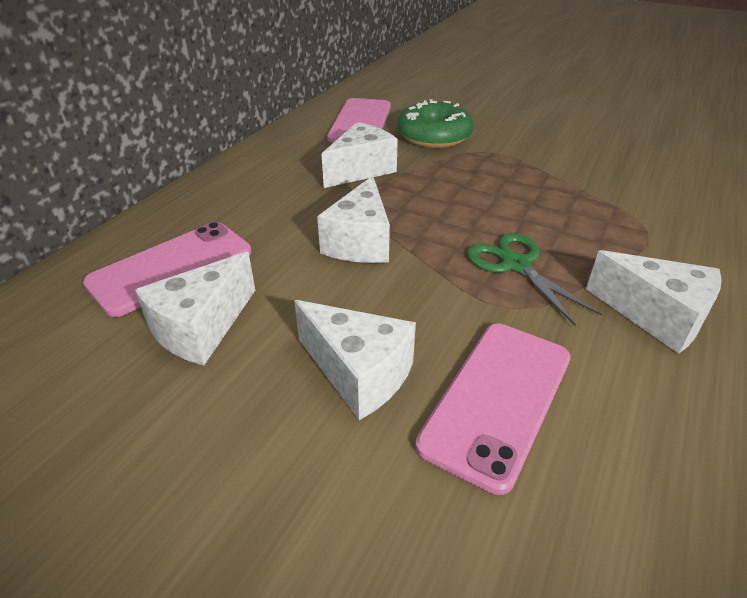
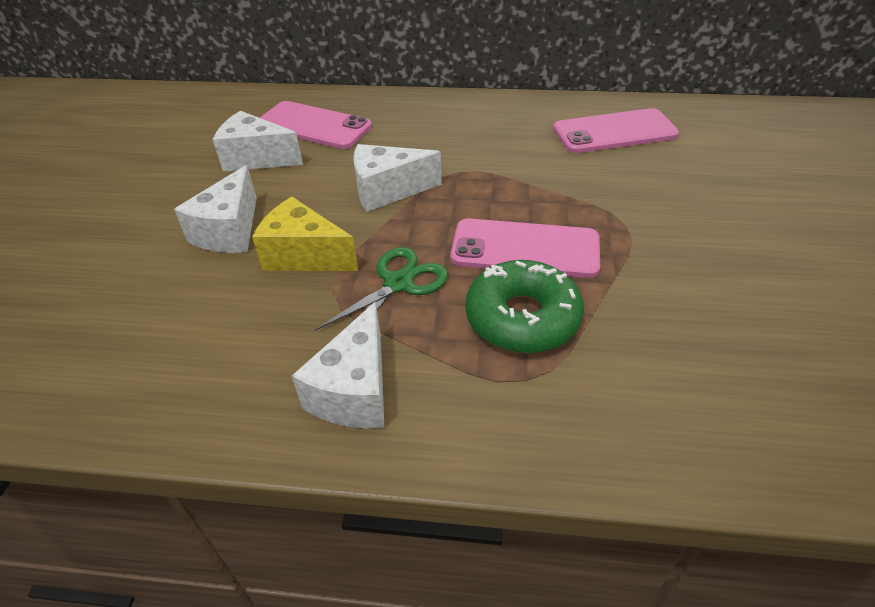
camera: 70 degrees right, 5 degrees up
white cheese [322,122,398,188] -> none
green donut [397,99,474,148] -> green donut moved to [466,260,584,353]
pink phone [415,324,571,495] -> pink phone moved to [451,218,600,278]
none -> yellow cheese [252,197,358,271]

